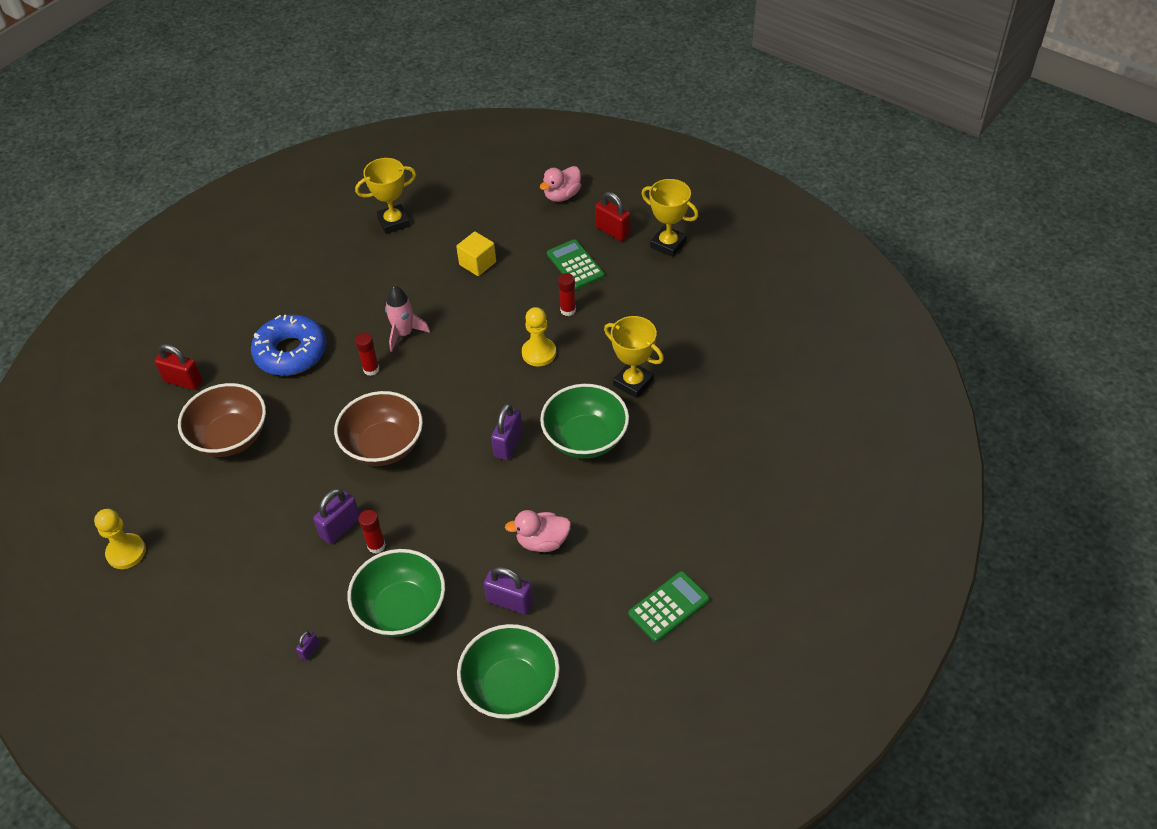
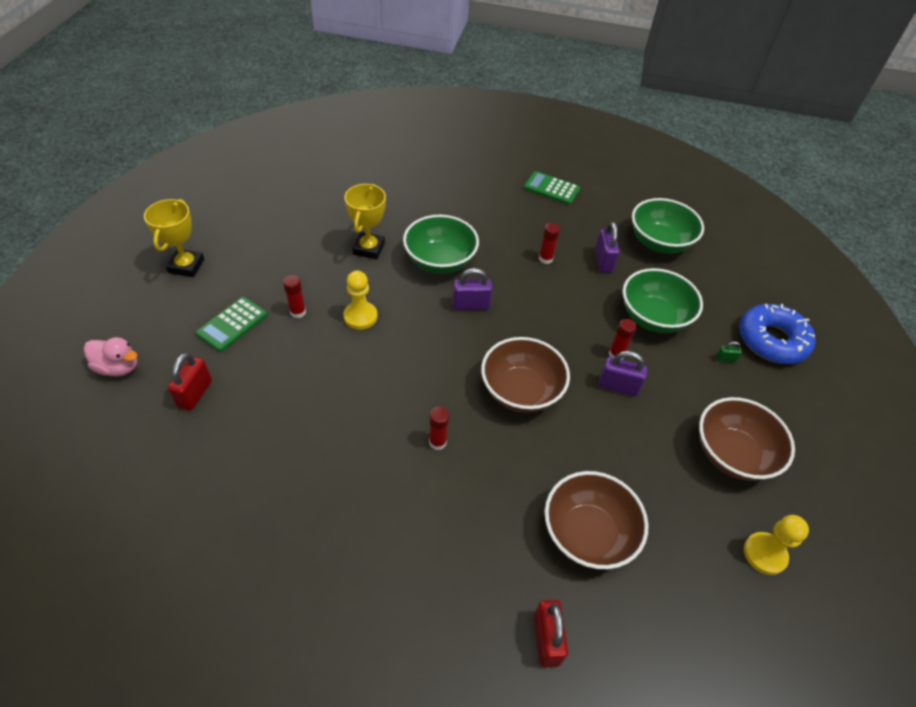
camera: 120 degrees left, 0 degrees up
blue donut [251,315,326,376] -> blue donut moved to [739,304,816,364]
purple padlock [296,631,319,661] -> green padlock [716,342,742,362]
yellow trophy [355,158,416,234] -> none
pink rocket [385,286,430,352] -> none
yellow cube [456,231,496,276] -> none
pink duck [505,510,571,552] -> red glue stick [539,223,560,264]
red padlock [595,192,630,241] -> red padlock moved to [168,353,212,411]
none -> brown bowl [699,397,795,481]

